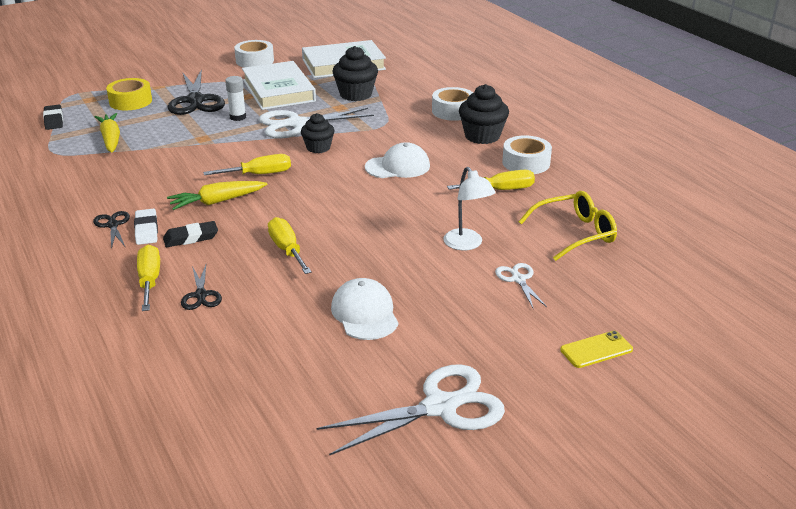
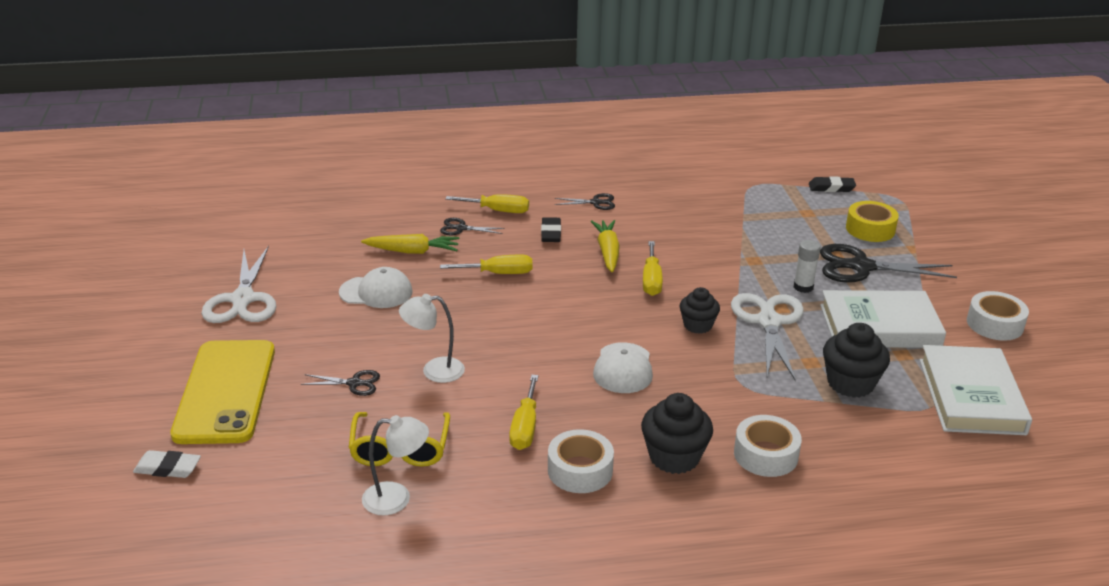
camera: 110 degrees right, 0 degrees up
yellow carrot [94,113,120,153] -> yellow carrot moved to [361,234,459,254]
white eraser [134,208,158,245] -> white eraser moved to [133,450,201,478]
white scissors [495,263,547,309] -> black scissors [301,370,380,396]
yellow phone [560,331,633,368] -> yellow phone [170,340,275,444], size x2.48
none -> white lamp [362,415,429,516]

